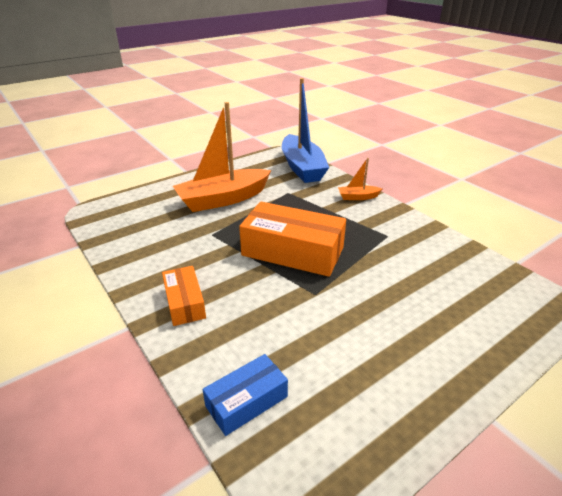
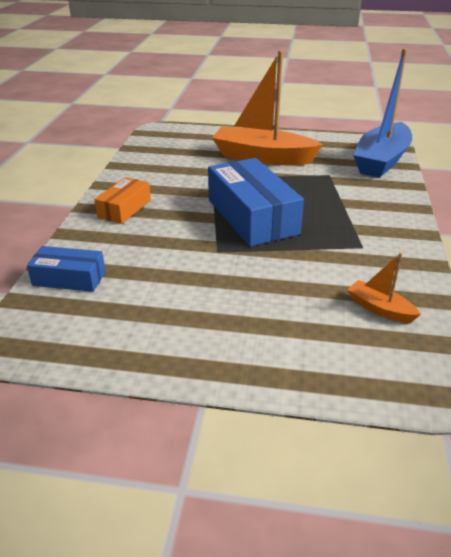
camera: 45 degrees right, 0 degrees up
orange box [239,201,346,277] -> blue box [208,158,304,247]
orange boat [338,158,382,200] -> orange boat moved to [347,253,421,323]

